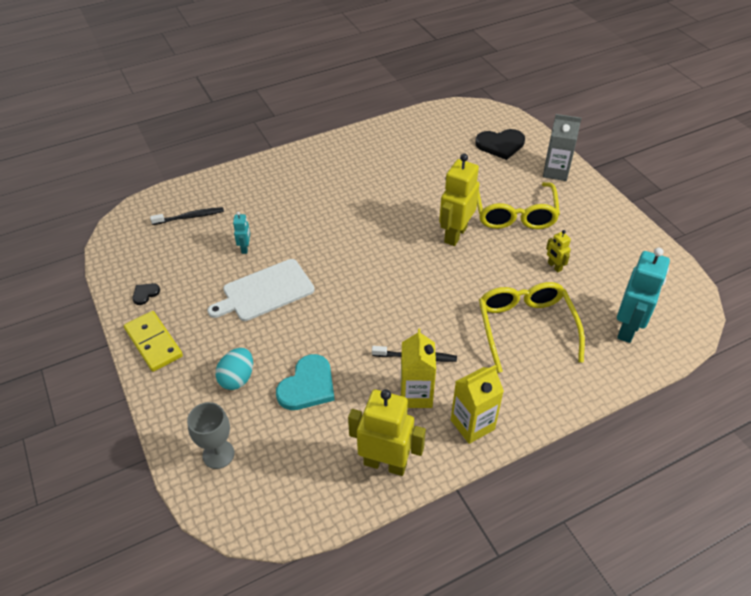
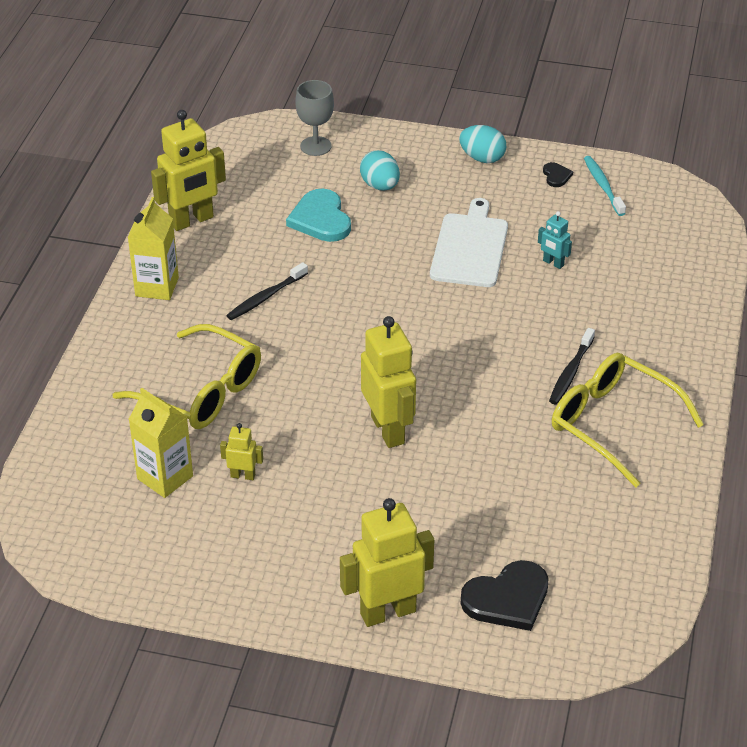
camera: 130 degrees right, 5 degrees down
yellow domino [124,311,183,372] -> turquoise egg [459,125,506,163]
black toothbrush [150,207,224,225] -> black toothbrush moved to [549,328,595,404]
yellow carton [401,328,436,408] -> yellow carton moved to [128,388,193,498]
black heart [475,129,525,160] -> black heart turned 150 degrees counterclockwise [461,560,549,631]
yellow glasses [477,181,560,229] -> yellow glasses moved to [552,353,704,487]
grey carton [543,114,581,181] -> yellow robot [340,498,434,627]
turquoise robot [617,248,670,343] -> none
none -> turquoise toothbrush [584,156,626,216]

